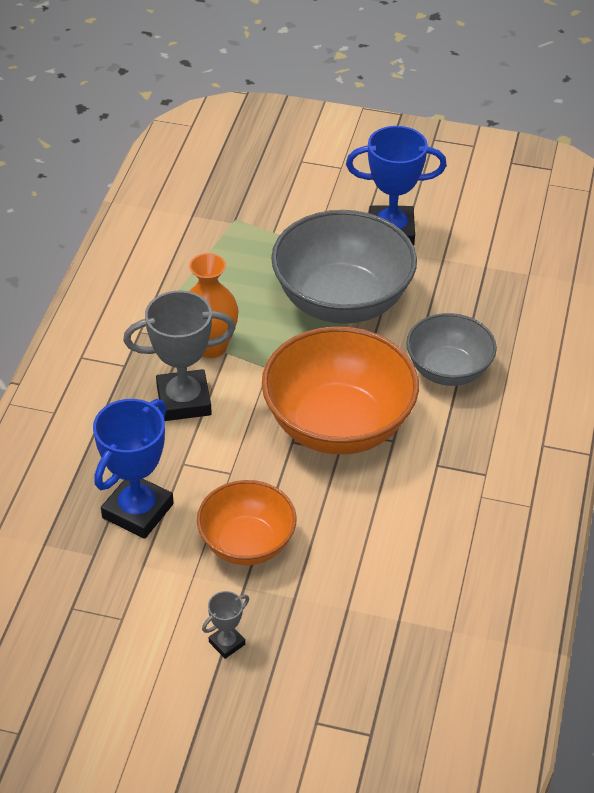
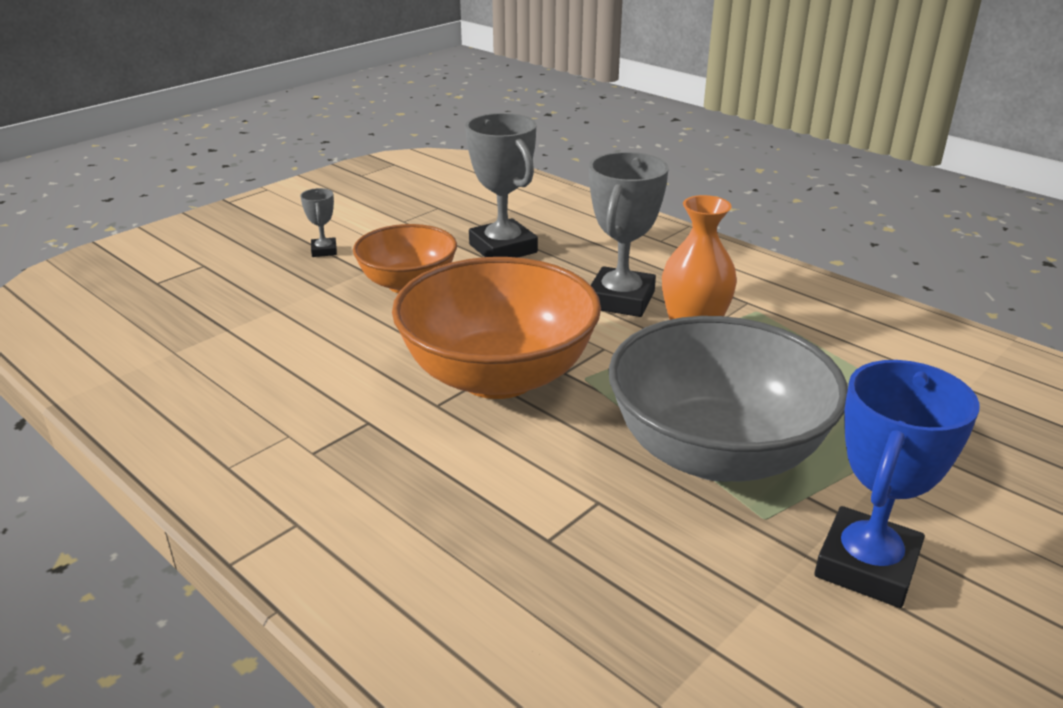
camera: 120 degrees right, 15 degrees down
blue trophy [93,399,174,539] -> grey trophy [465,113,538,258]
grey bowl [406,313,497,386] -> none

